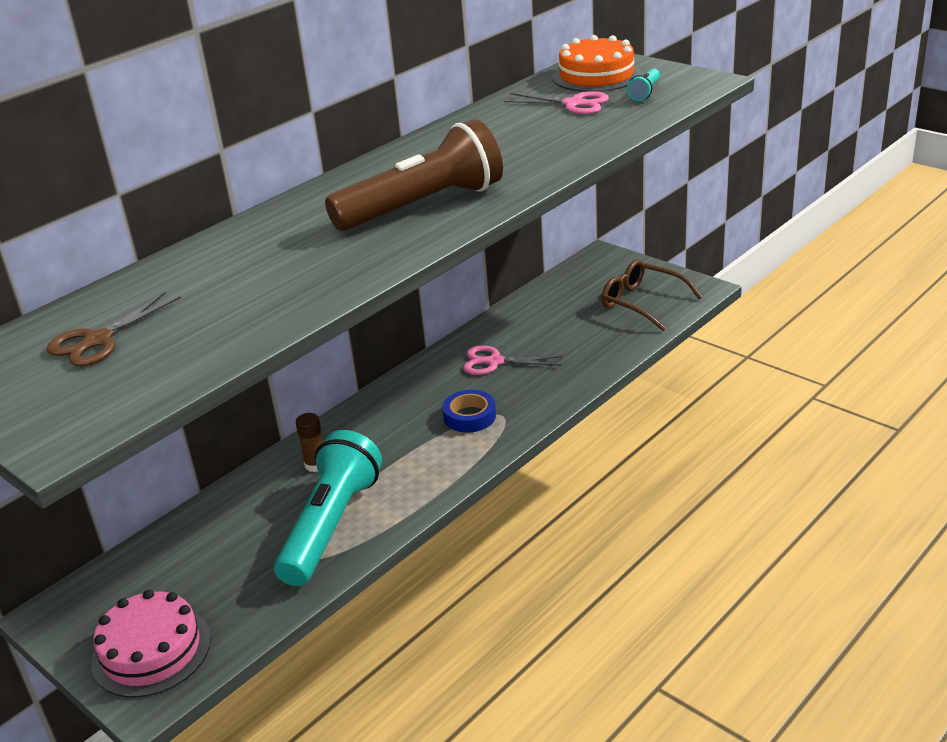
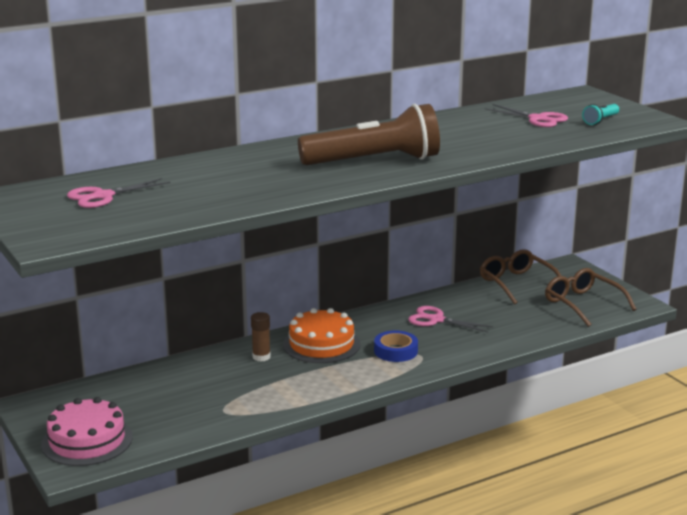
camera: 15 degrees right, 10 degrees down
brown scissors [46,292,181,366] -> pink scissors [67,178,170,208]
turquoise flashlight [274,430,382,586] -> none
orange cake [552,35,641,92] -> orange cake moved to [283,308,360,363]
none -> brown glasses [480,249,561,305]

